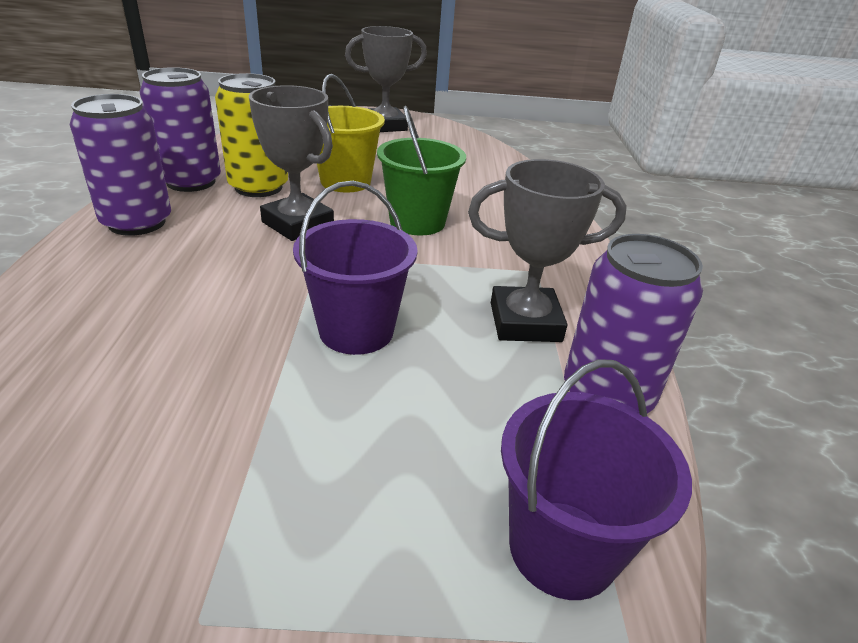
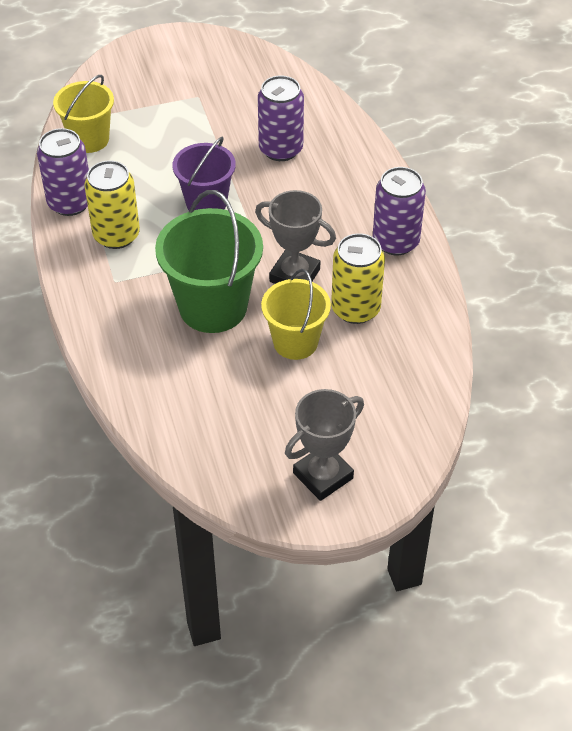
camera: 165 degrees right, 15 degrees up
purple can [140,67,221,192] -> purple can moved to [258,76,304,161]
green bucket [377,106,466,235] -> green bucket [155,190,263,333], size x1.56
grey trophy [468,159,627,342] -> yellow can [84,160,140,249]
purple bucket [501,359,692,600] -> yellow bucket [53,75,114,153]

